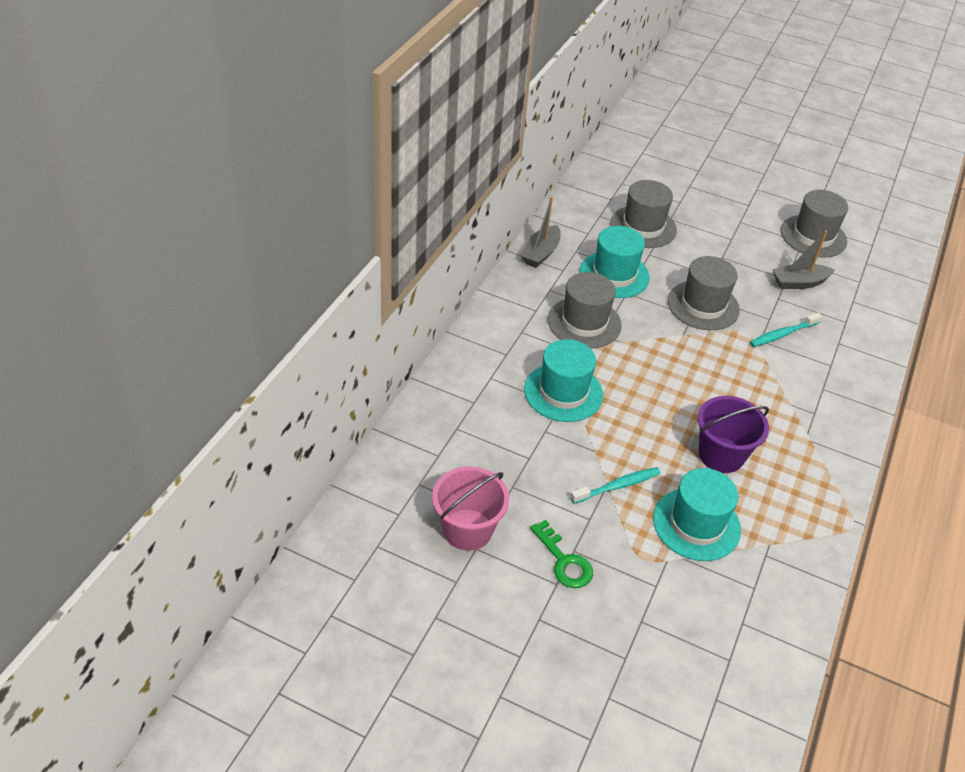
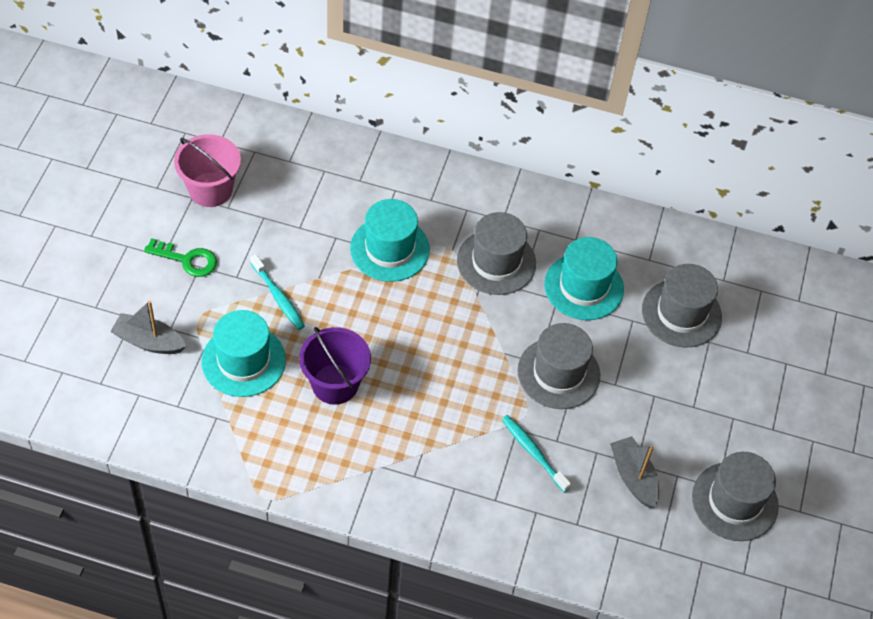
camera: 80 degrees right, 10 degrees up
grey boat [520,197,561,268] -> grey boat moved to [110,301,186,354]
green key [530,520,593,588] -> green key turned 120 degrees counterclockwise [144,238,217,277]

